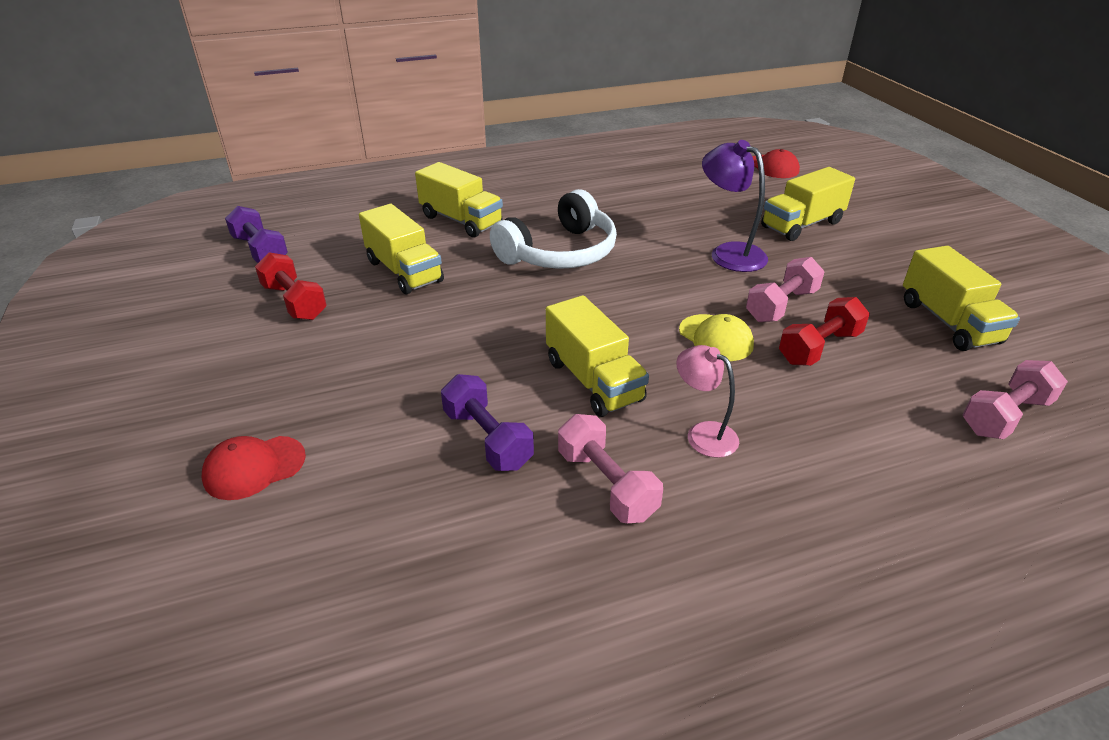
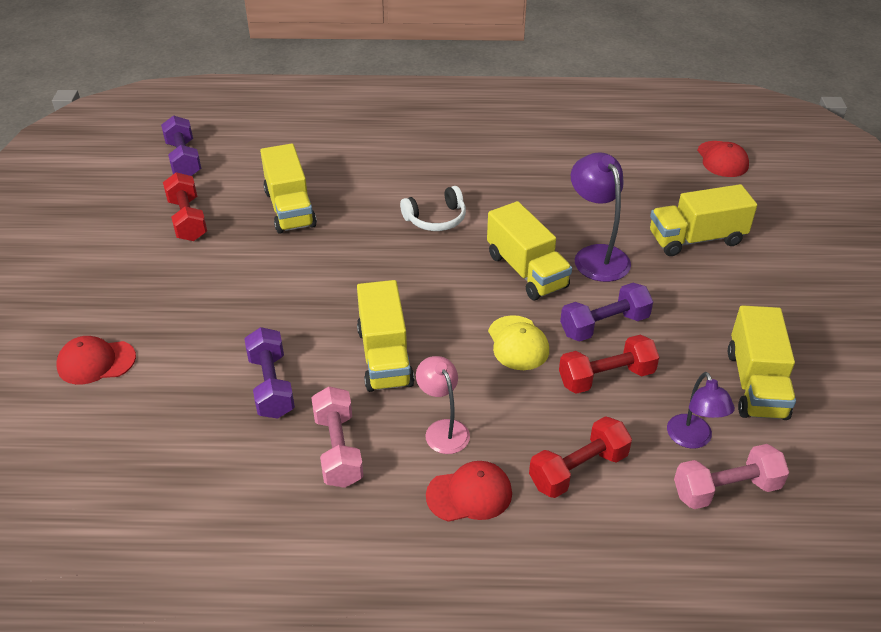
camera: 20 degrees right, 5 degrees up
yellow truck [415,162,503,238] -> yellow truck moved to [487,201,572,300]
white headphones [490,189,617,269] -> white headphones [400,186,466,231], size x0.55
pink dumbbell [746,257,825,322] -> purple dumbbell [560,283,653,342]
none -> red cap [426,461,512,522]
none -> red dumbbell [529,416,632,498]
none -> purple lamp [667,372,735,449]

